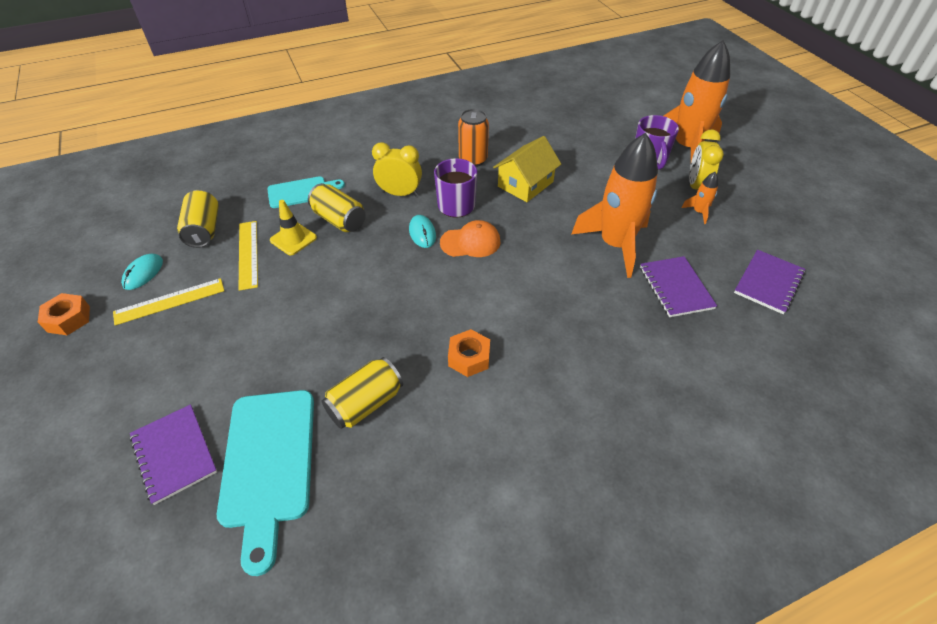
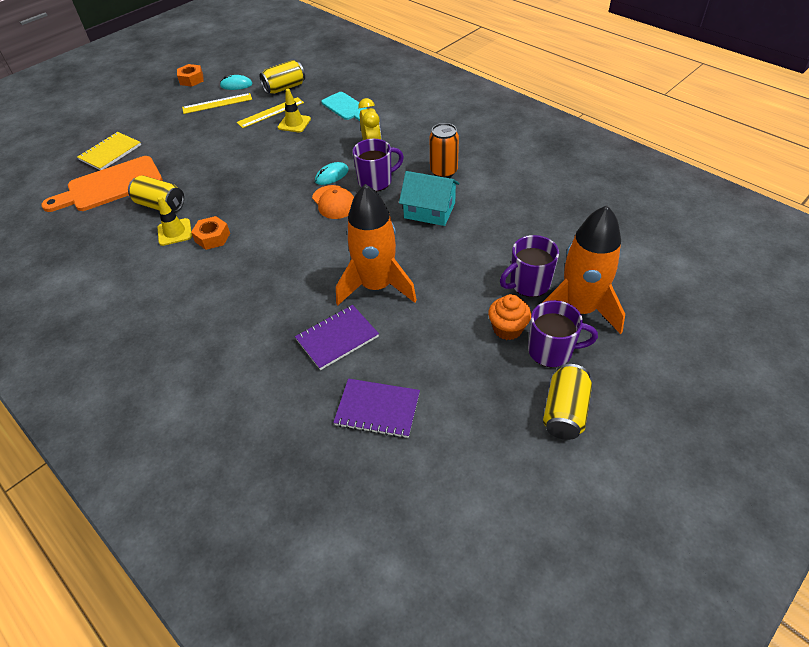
camera: 70 degrees right, 0 degrees up
yellow ruler [113,278,224,325] -> yellow ruler turned 60 degrees counterclockwise [182,93,252,114]
purple notebook [129,404,217,505] -> yellow notebook [77,132,141,170]
turquoise cutting board [217,390,314,576] -> orange cutting board [41,156,163,212]
yellow can [308,183,366,232] -> yellow can moved to [543,364,592,440]
yellow house [493,136,561,202] -> turquoise house [399,171,459,226]
orange rocket [681,172,718,224] -> none
yellow clock [689,129,724,194] -> orange cupcake [488,294,531,340]
none -> yellow traffic cone [157,196,192,246]
none -> purple mug [528,300,598,367]

